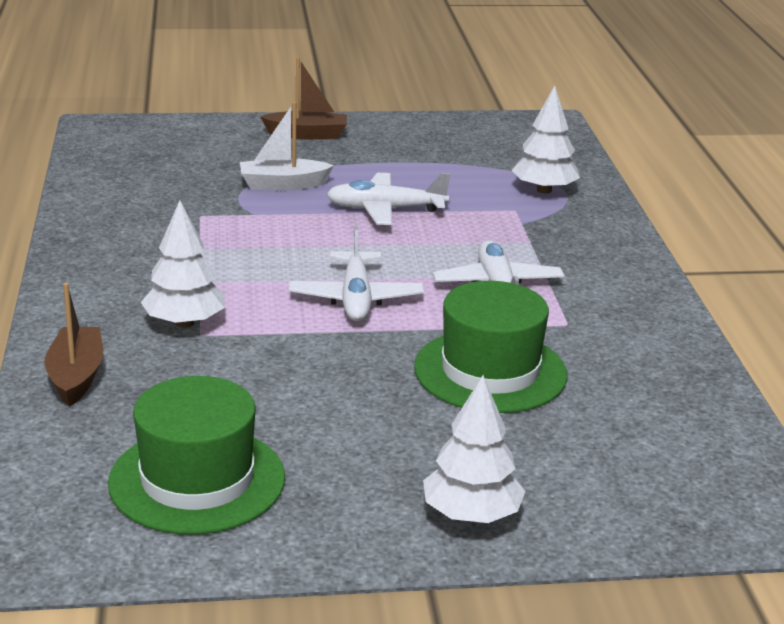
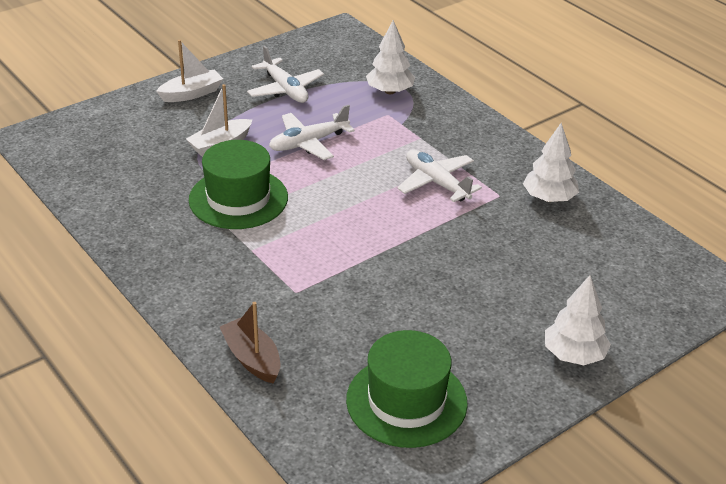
camera: 30 degrees left, 10 degrees up
white tree [141,200,225,328] -> white tree moved to [523,123,579,202]
brown boat [260,57,347,140] -> white boat [156,40,223,102]
white plane [289,226,424,322] -> white plane moved to [247,45,324,103]
green hat [414,281,567,413] -> green hat moved to [189,140,288,229]

